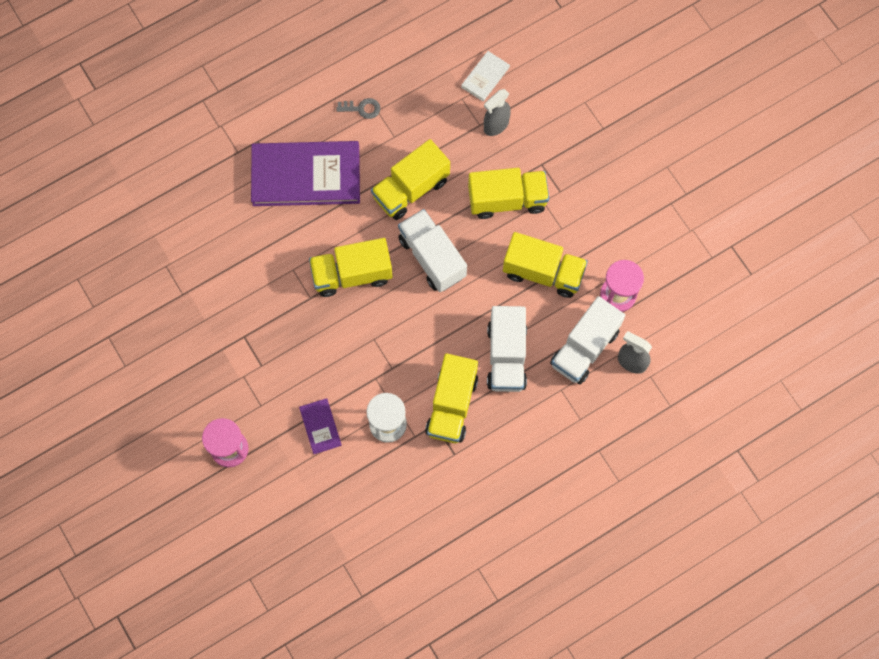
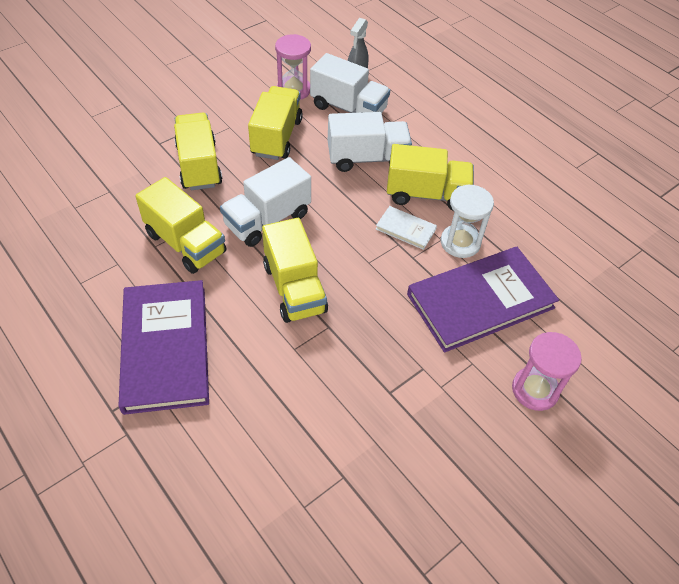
camera: 100 degrees left, 20 degrees down
purple book [299,398,342,454] -> purple book [407,247,559,353], size x2.25
grey key [336,98,380,119] -> none
white book [461,51,510,101] -> white book moved to [376,206,437,250]
grey spray bottle [484,89,511,136] -> none

